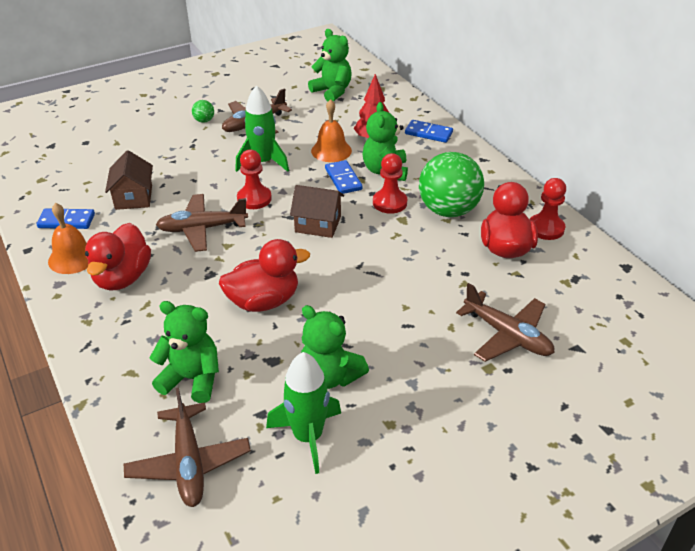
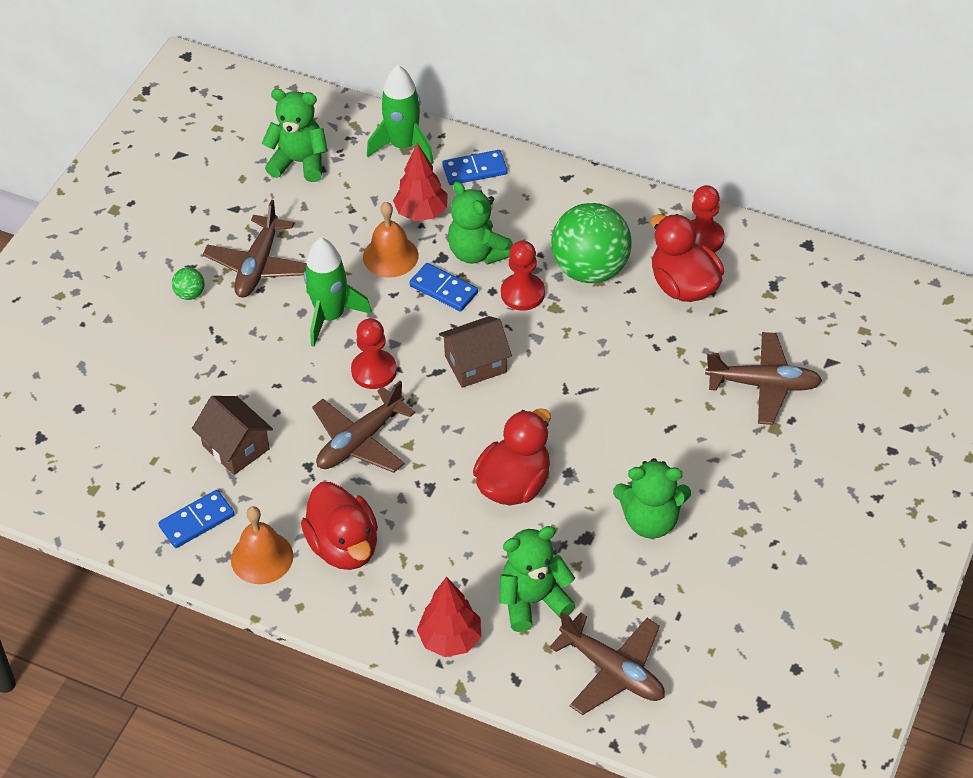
camera: 35 degrees left, 10 degrees up
green rocket [266,352,341,474] -> green rocket moved to [367,65,434,164]
none -> red tree [417,577,481,657]

